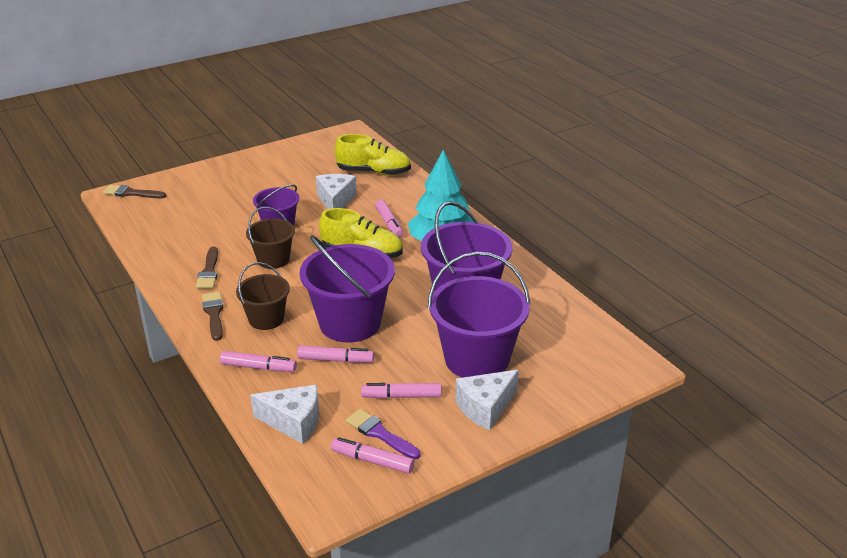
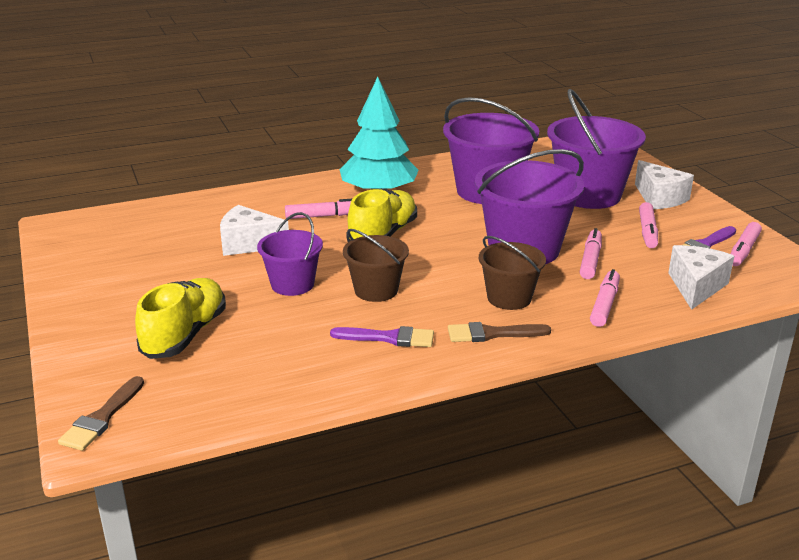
camera: 80 degrees left, 5 degrees down
brown brush [196,247,218,289] -> purple brush [330,326,434,347]
yellow shoe [335,134,411,176] -> yellow shoe moved to [135,278,226,359]

